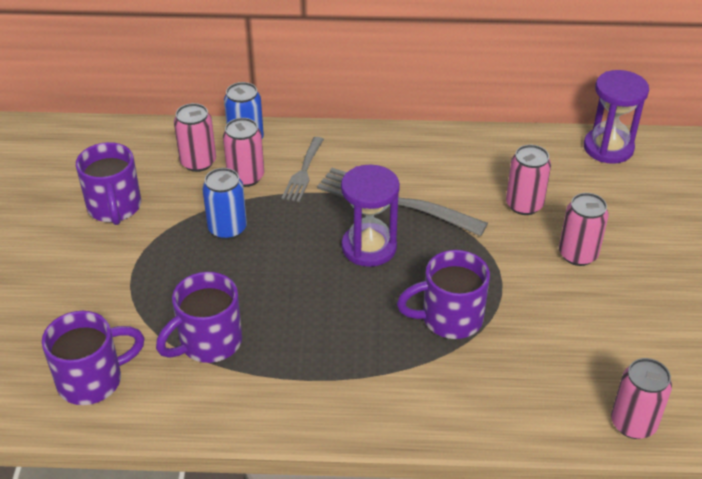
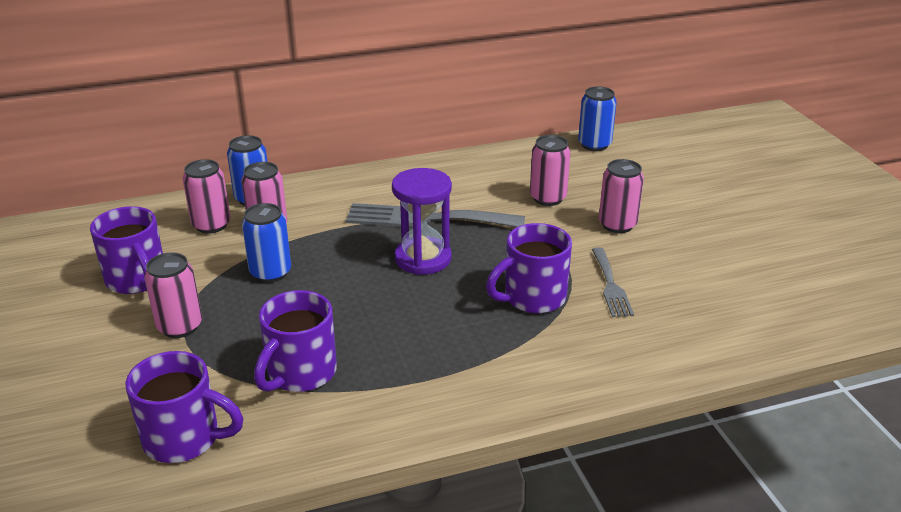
camera: 20 degrees left, 10 degrees down
purple mug [42,311,145,405] -> purple mug turned 60 degrees clockwise [125,351,243,463]
grey fork [282,137,324,202] -> grey fork moved to [592,247,634,317]
purple hourglass [584,70,649,164] -> blue can [578,86,617,151]
pink can [611,358,672,439] -> pink can moved to [144,252,202,338]

